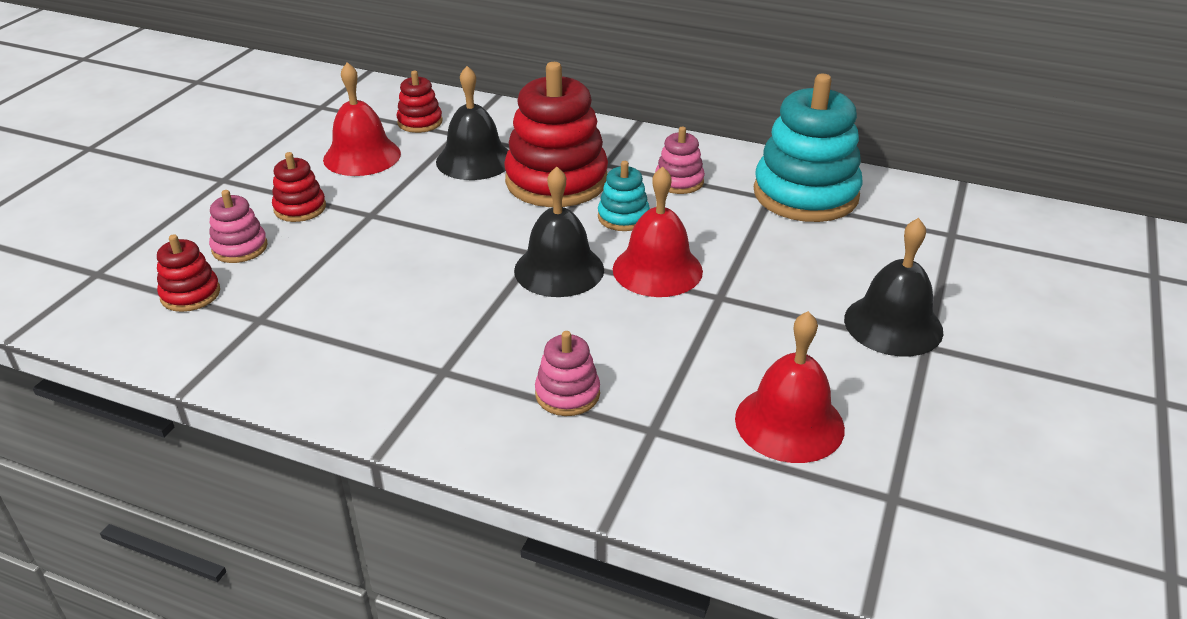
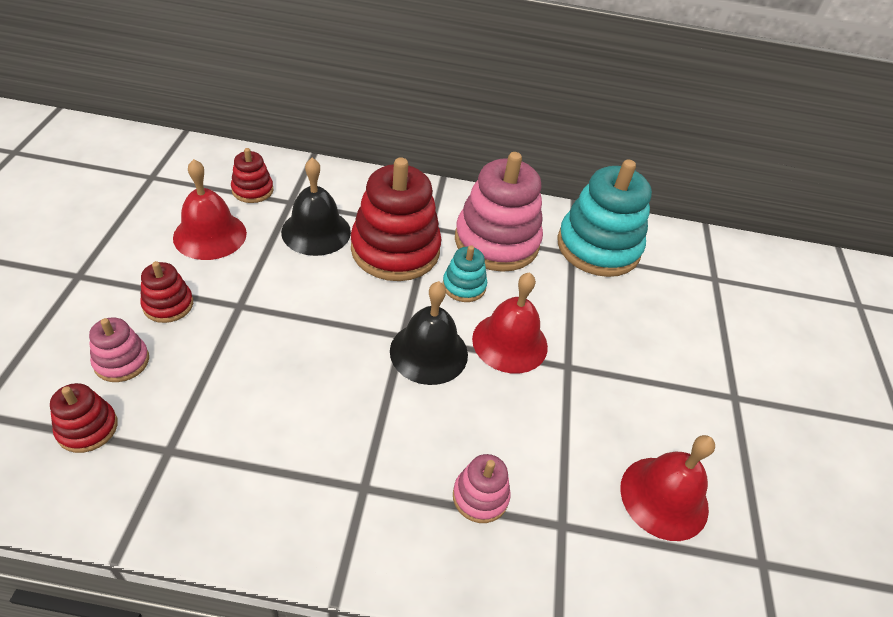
camera: 20 degrees left, 10 degrees up
pink stacking toy [655,127,705,194] -> pink stacking toy [455,152,543,272], size x2.09
black bell [844,218,943,356] -> none

